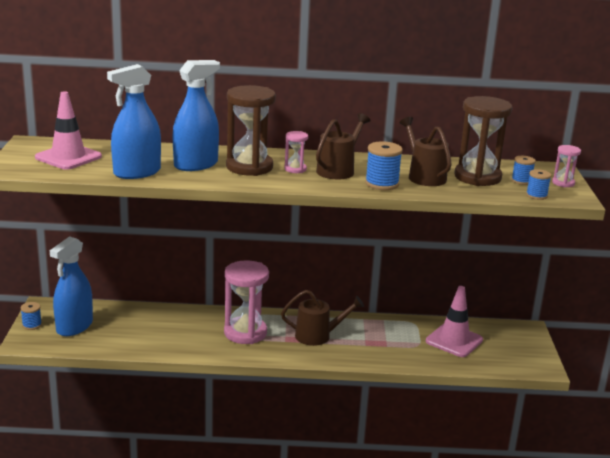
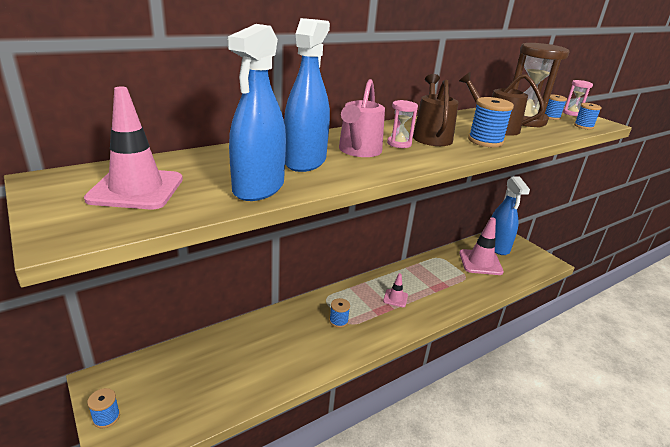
camera: 35 degrees left, 5 degrees up
blue spray bottle [50,236,93,336] -> blue spray bottle moved to [492,176,530,255]
pink hourglass [224,260,269,344] -> blue spool [329,298,350,328]
brown hourglass [226,85,276,176] -> pink watering can [339,79,385,157]
brown watering can [281,290,364,346] -> pink traffic cone [383,273,408,307]

